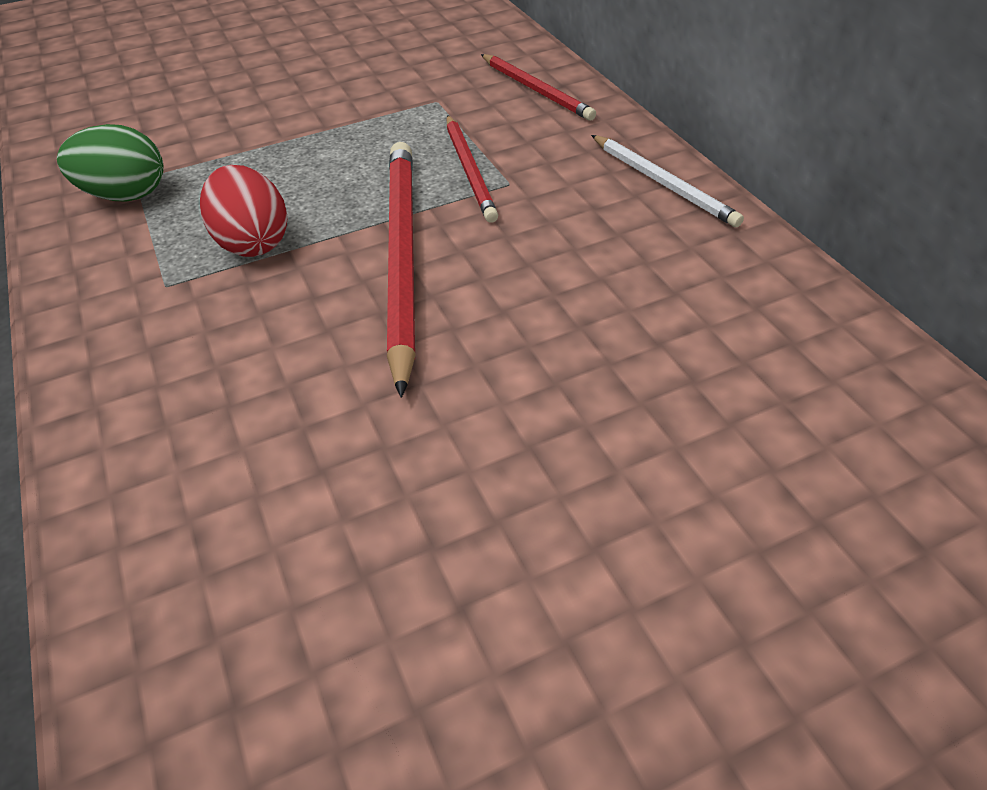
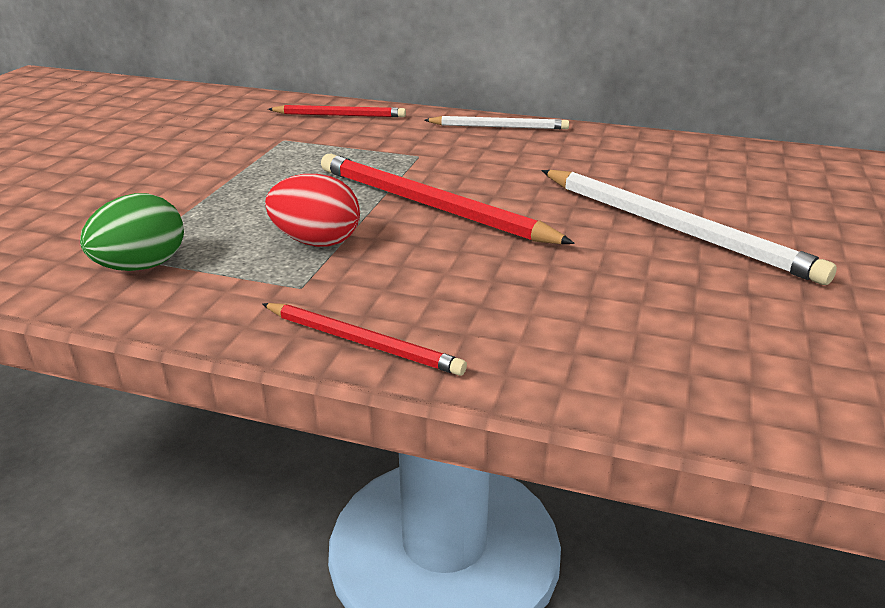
camera: 50 degrees left, 15 degrees down
red pencil [447,115,498,223] -> red pencil moved to [262,303,467,376]
none -> white pencil [541,170,837,285]

